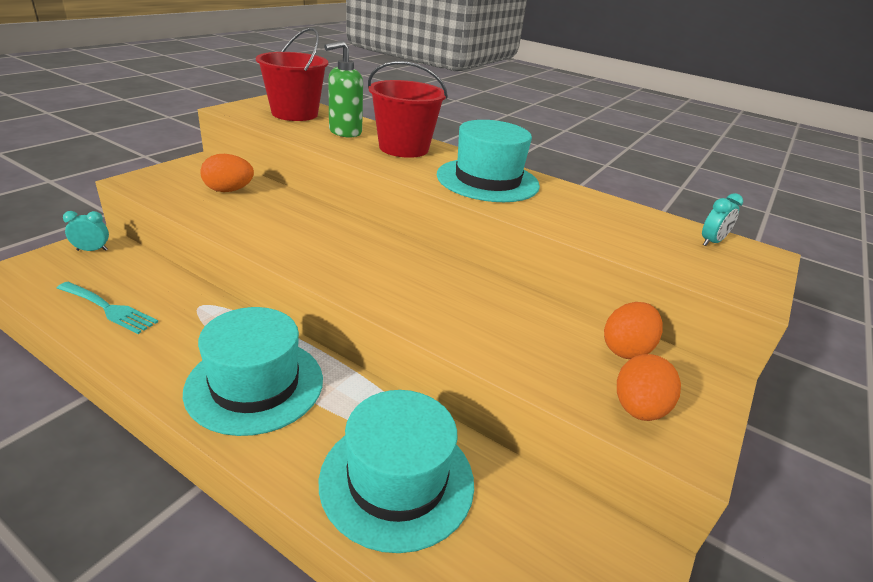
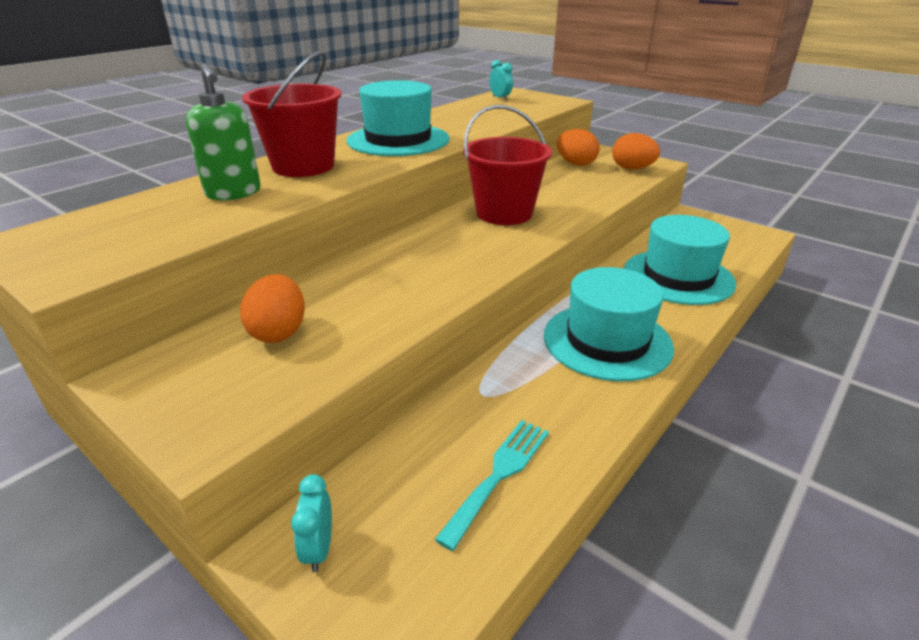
camera: 80 degrees left, 0 degrees up
red bucket [256,27,328,121] -> red bucket moved to [463,105,552,225]

